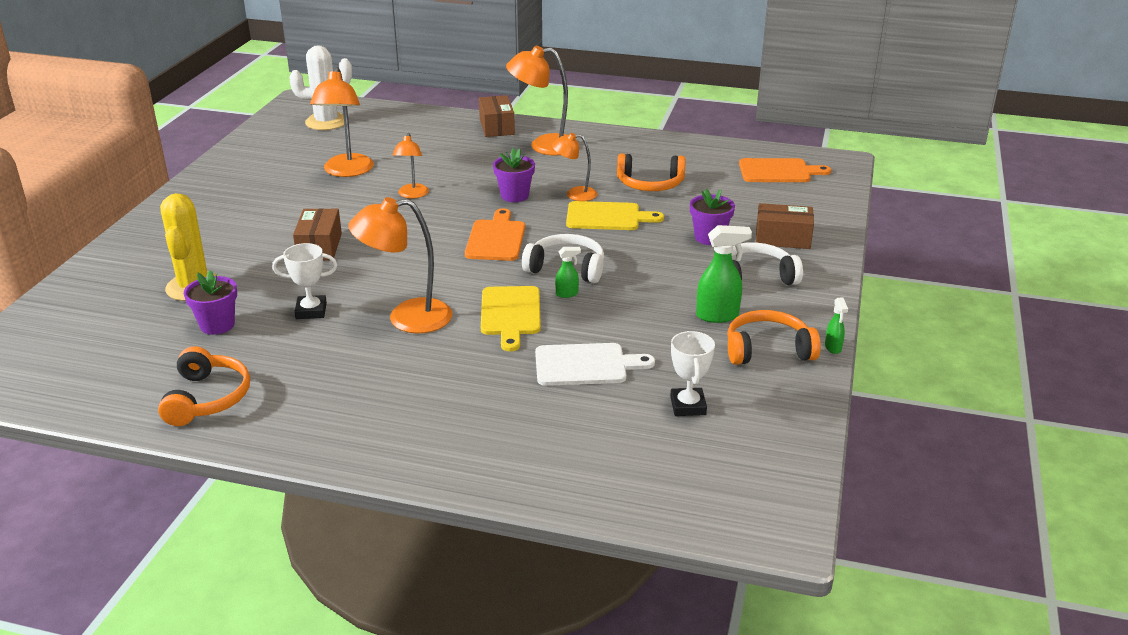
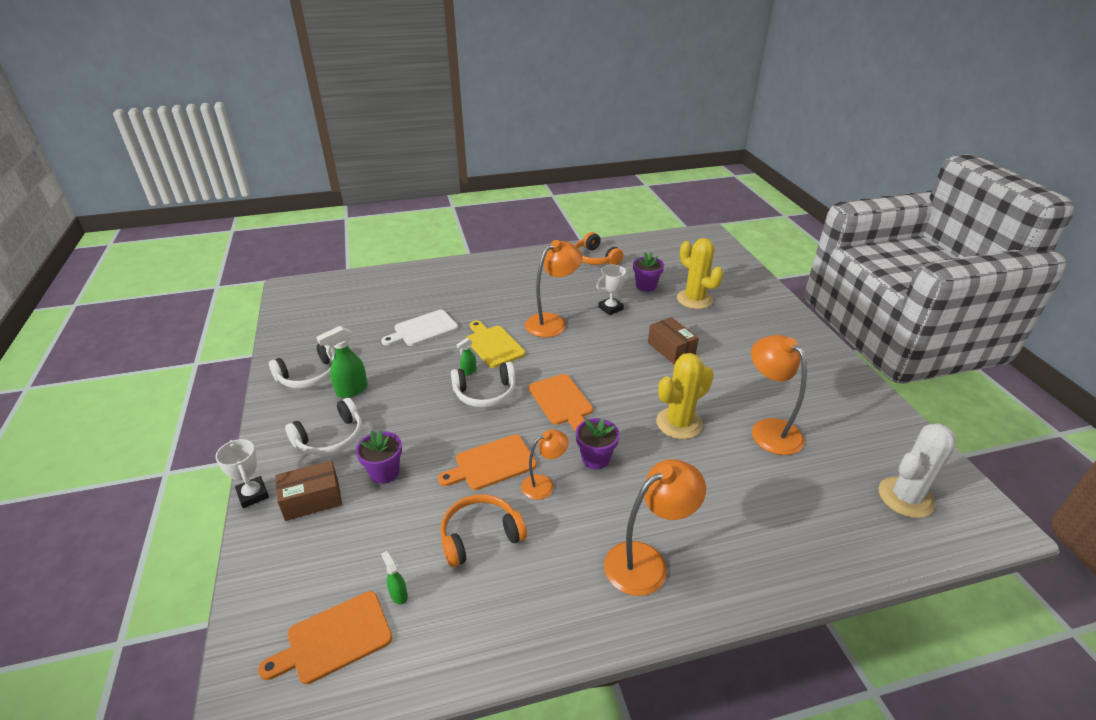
camera: 150 degrees right, 5 degrees up
orange lamp [393,133,429,199] -> yellow cactus [656,353,714,439]
brown box [479,95,515,137] -> none
yellow cutting board [566,201,664,230] -> orange cutting board [438,434,537,490]
white trophy [670,331,715,416] -> white trophy moved to [215,439,269,508]
orange headphones [727,310,821,365] -> white headphones [269,344,335,389]
green spray bottle [825,297,848,354] -> green spray bottle moved to [381,551,408,604]

